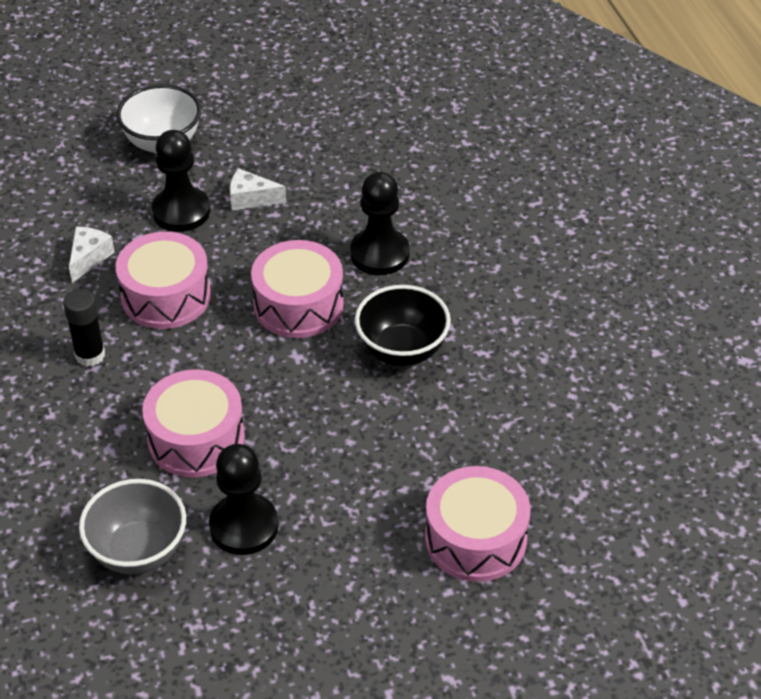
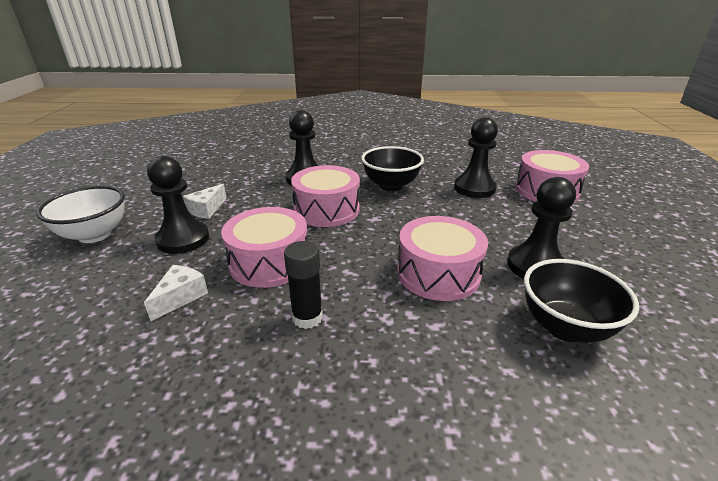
camera: 70 degrees left, 15 degrees down
white cheese [69,227,115,283] -> white cheese turned 75 degrees clockwise [144,265,208,321]
grey bowl [79,479,186,574] -> black bowl [524,259,639,343]
none -> black pawn [454,117,498,198]

